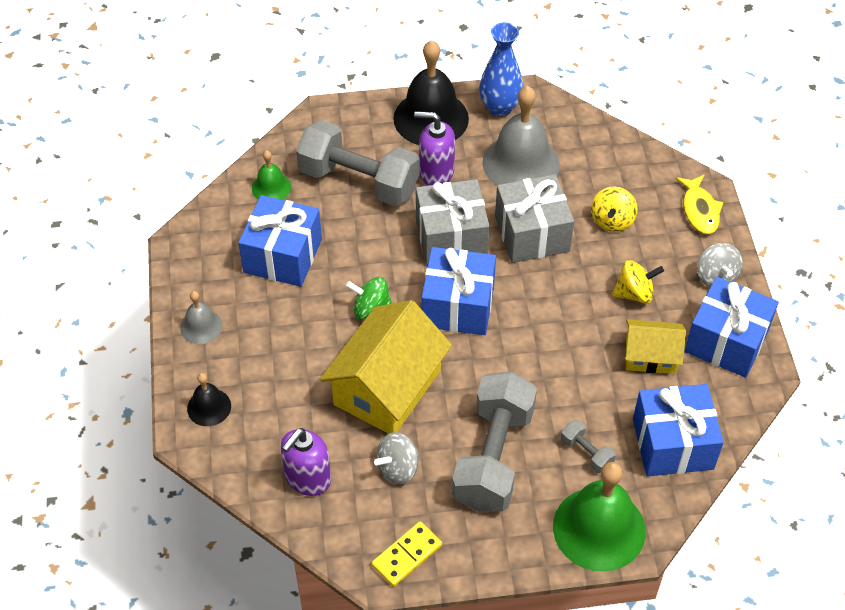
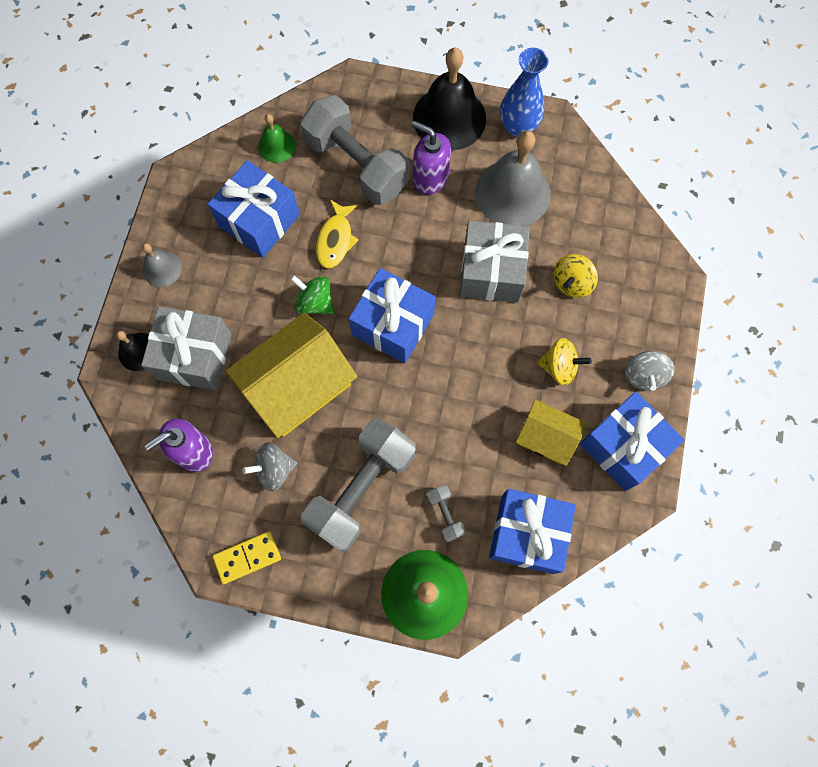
camera: 20 degrees right, 20 degrees up
grey gift [416,179,490,265] -> grey gift moved to [141,306,232,390]
yellow fish [675,174,723,234] -> yellow fish moved to [316,200,359,268]

